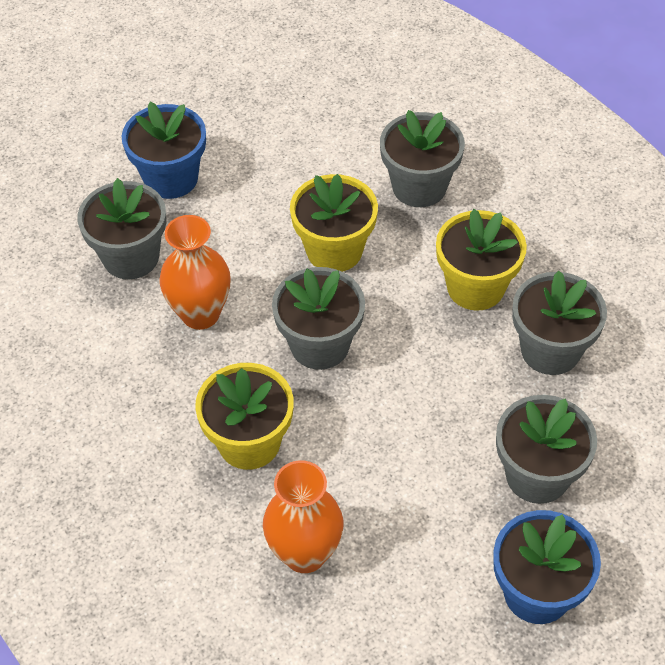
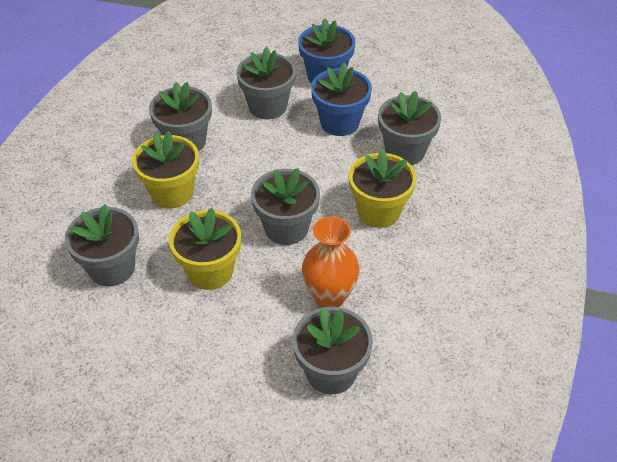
camera: 135 degrees left, 5 degrees down
blue flower pot [122,102,206,199] -> blue flower pot moved to [311,63,372,136]
orange vase [263,460,344,573] -> grey flower pot [378,91,441,165]

